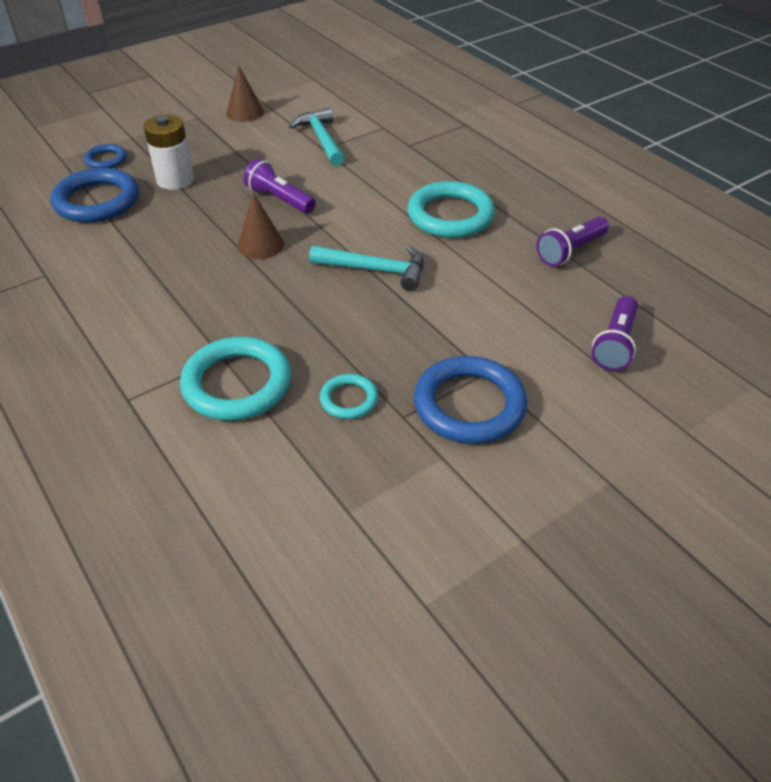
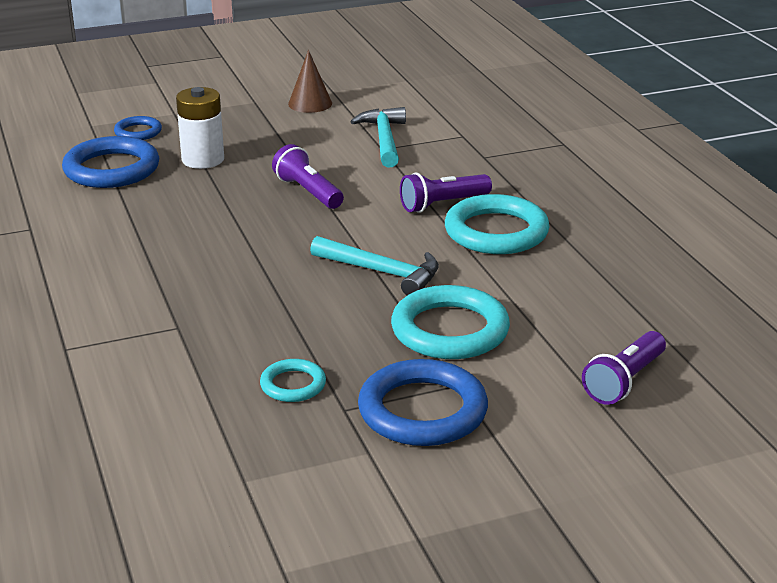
camera: 15 degrees right, 15 degrees down
turquoise ring [180,337,291,421] -> turquoise ring moved to [391,285,510,359]
brown cone [238,193,284,259] -> none
purple flashlight [536,217,609,266] -> purple flashlight moved to [400,172,492,213]

